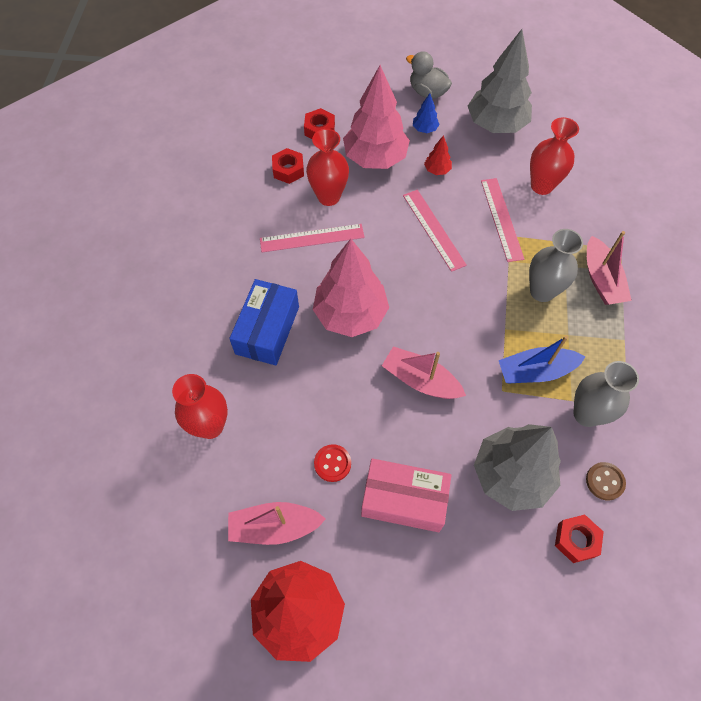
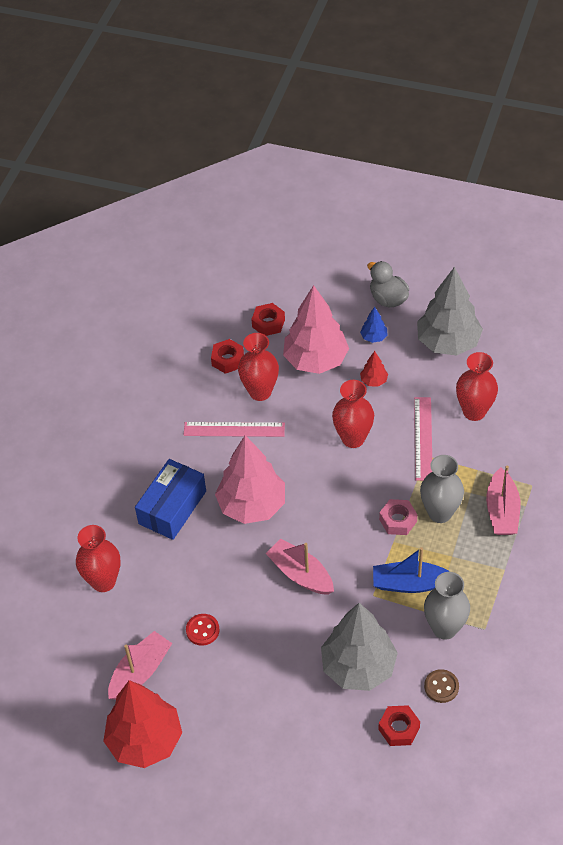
camera: 15 degrees right, 10 degrees down
pink boat [228,502,326,545] -> pink boat turned 120 degrees clockwise [108,631,172,700]
pink box [361,458,451,532] -> none
pink ruler [403,190,467,272] -> red vase [332,380,374,448]
none -> pink nut [379,499,418,535]

